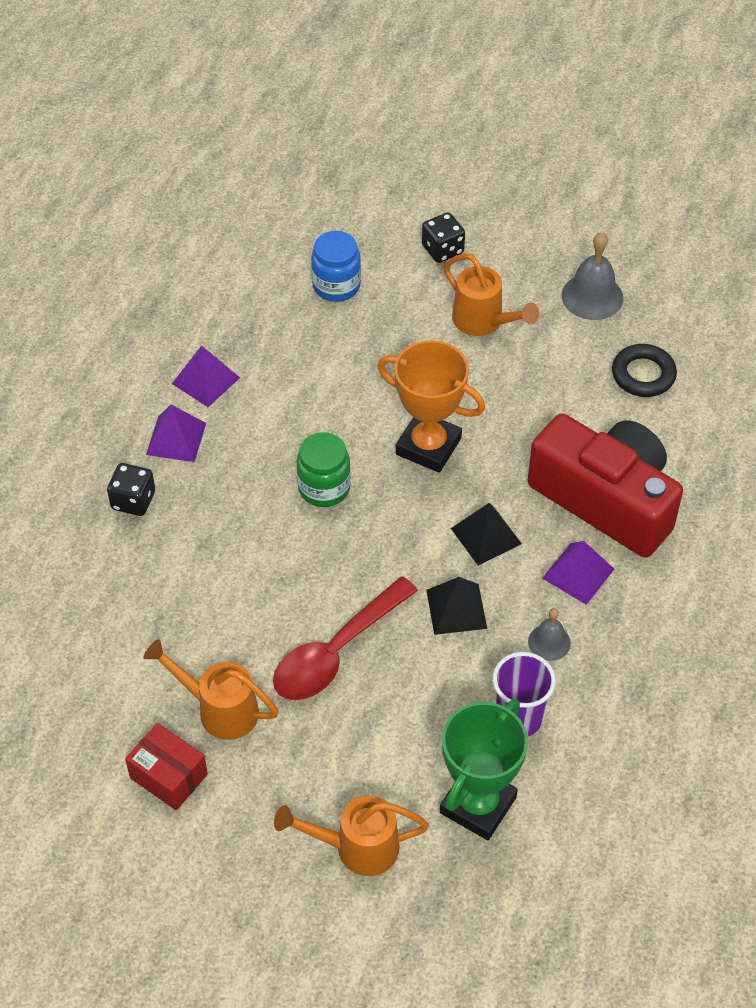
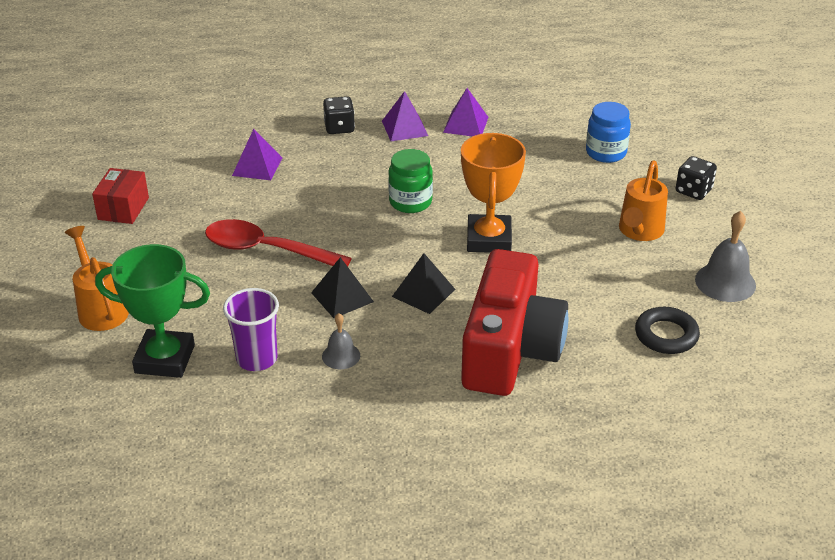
camera: 65 degrees right, 15 degrees down
orange watering can [143,639,279,740] -> none
purple pyramid [542,541,614,605] -> purple pyramid moved to [232,129,282,180]

